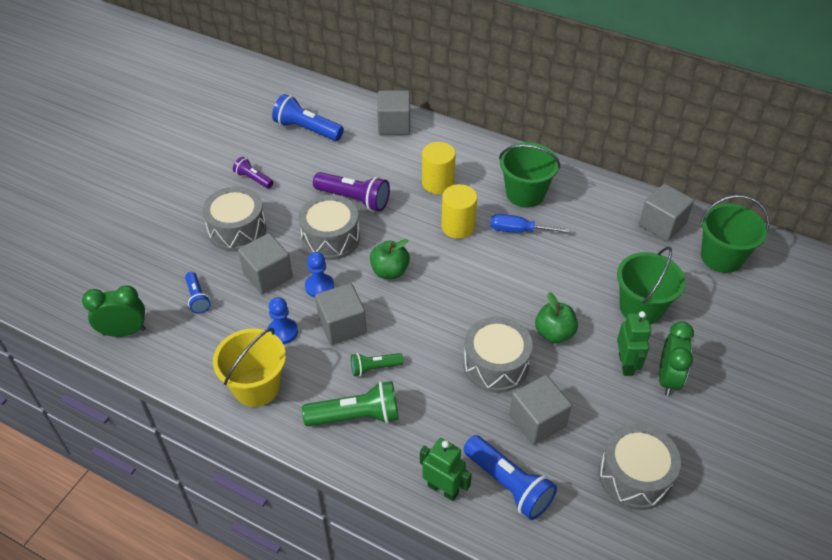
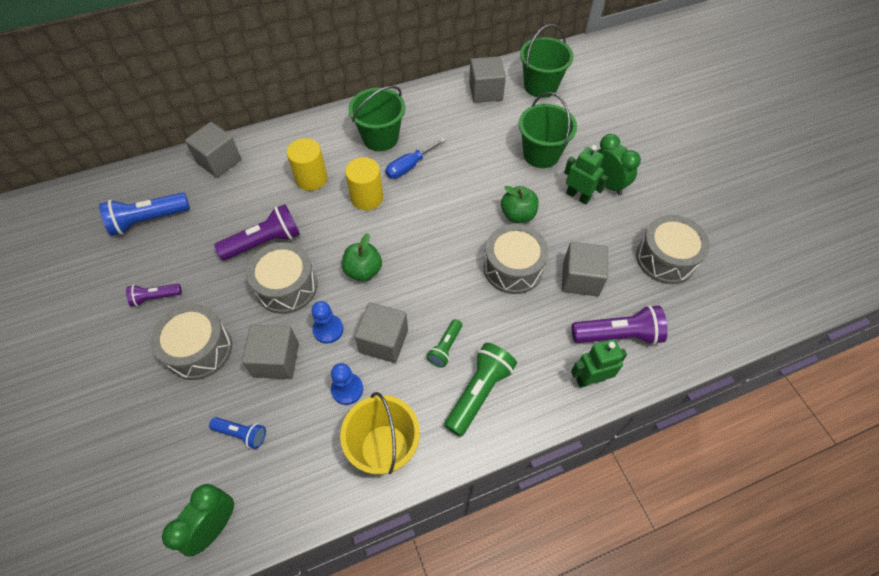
camera: 50 degrees left, 10 degrees up
blue flashlight [463,435,557,520] -> purple flashlight [572,305,668,345]

